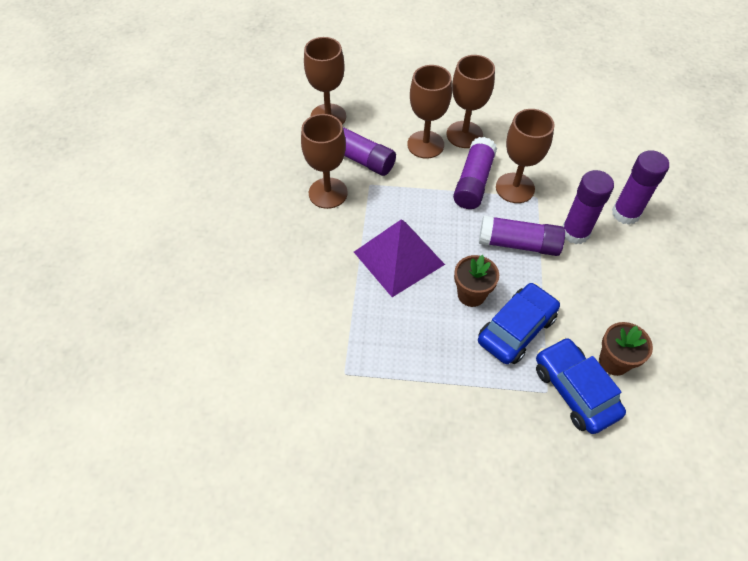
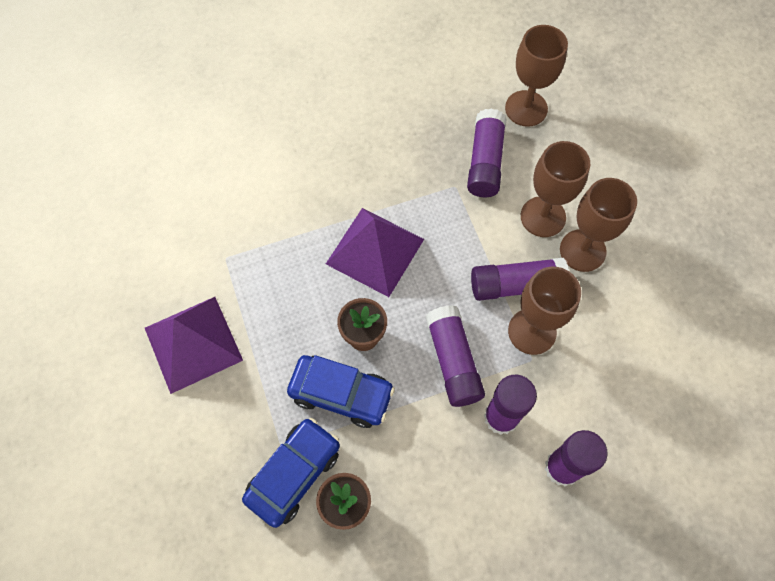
camera: 65 degrees right, 10 degrees up
brown goblet [301,114,348,209] -> none
none -> purple pyramid [145,297,243,394]

